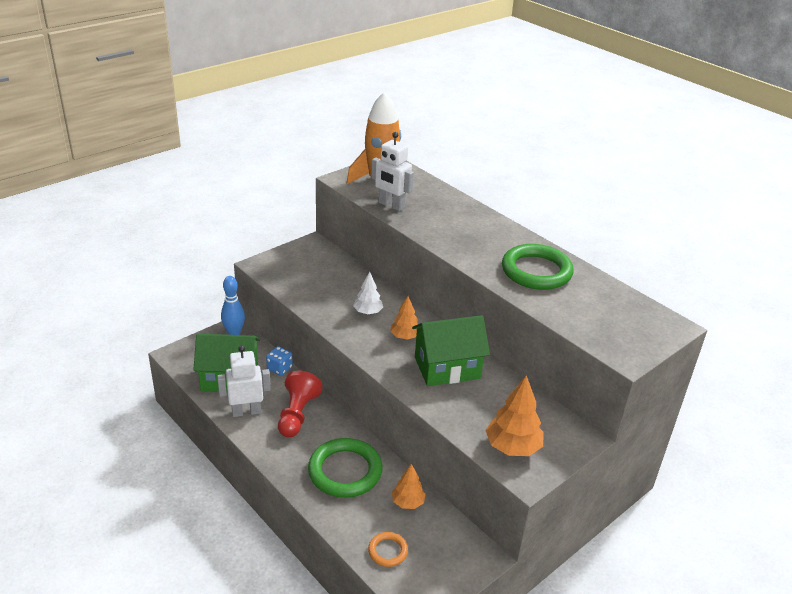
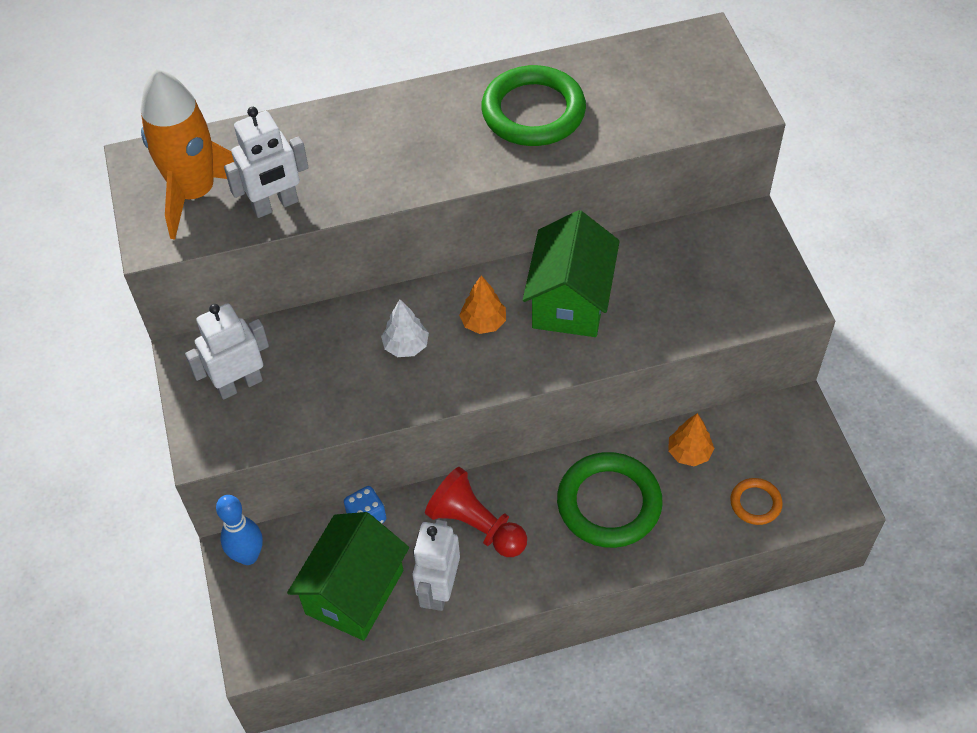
camera: 60 degrees left, 20 degrees up
orange tree [485,375,544,456] -> none
none -> white robot [185,303,269,400]

